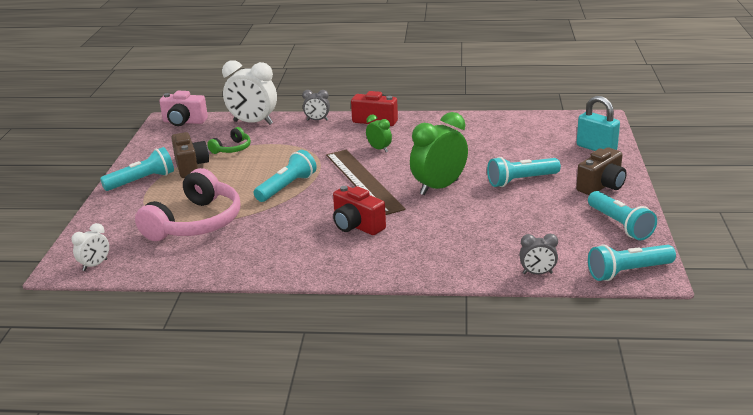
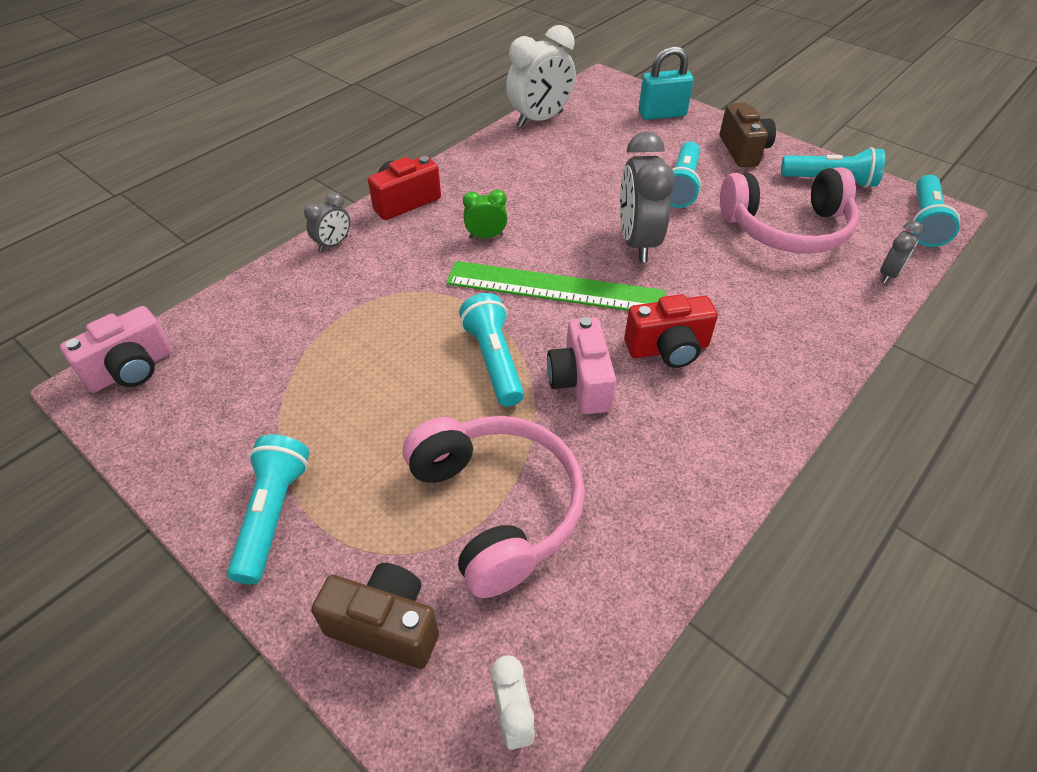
camera: 55 degrees left, 20 degrees up
brown camera [171,132,209,178] -> brown camera moved to [311,563,439,669]
green headphones [207,127,251,154] -> none
white clock [222,60,277,125] -> white clock moved to [506,25,576,128]
brown ruler [326,150,406,215] -> green ruler [446,261,666,311]
green clock [410,112,468,195] -> grey clock [620,132,675,262]
none -> pink camera [547,317,616,414]
none -> pink headphones [720,167,859,253]

